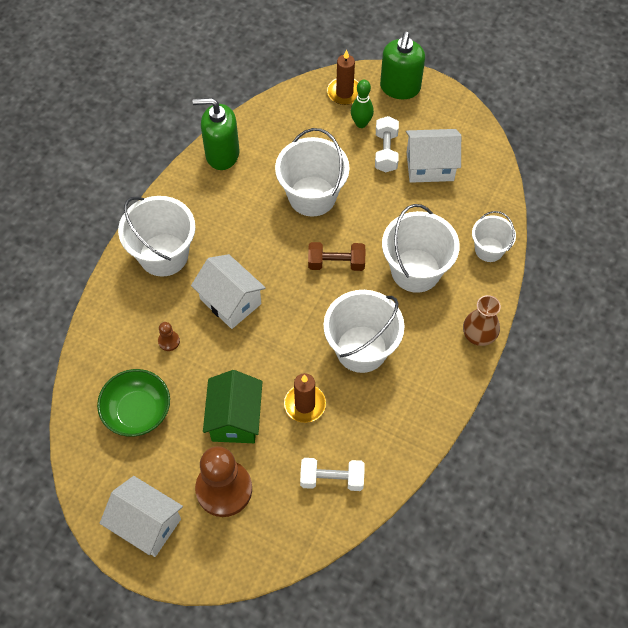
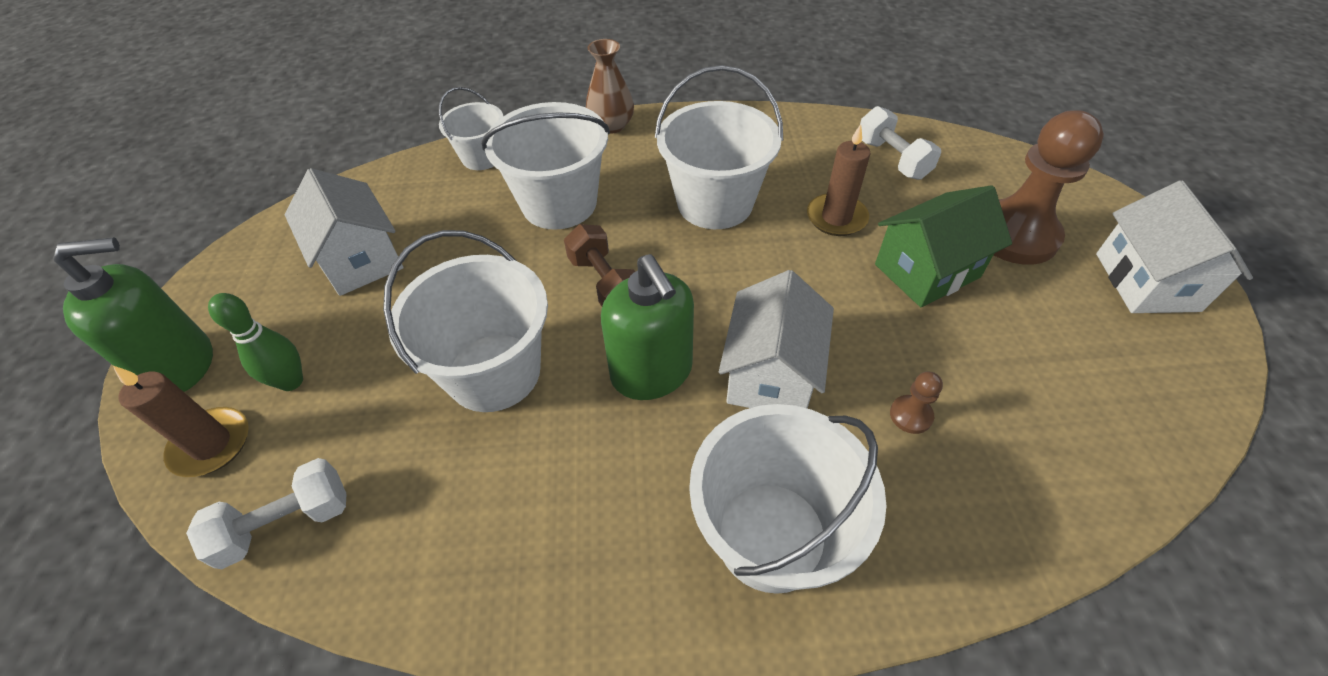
camera: 120 degrees left, 10 degrees down
green bowl [97,369,170,437] -> none
green soap dispenser [193,98,239,170] -> green soap dispenser moved to [601,254,694,400]
white dumbbell [375,116,399,172] -> white dumbbell moved to [186,458,347,569]

